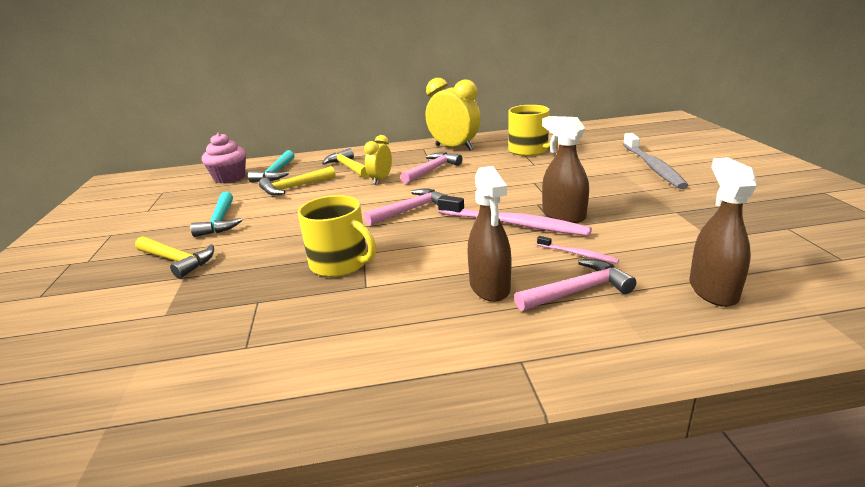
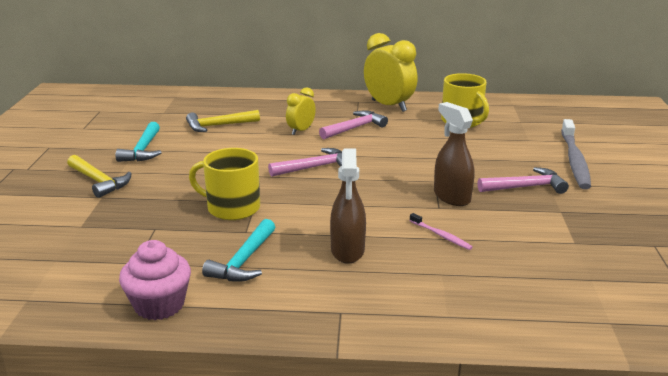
camera: 10 degrees right, 0 degrees up
pink cupcake [202,133,246,183] -> pink cupcake moved to [119,240,191,320]
turquoise hammer [248,150,294,182] -> turquoise hammer moved to [202,219,275,282]
yellow mug [298,195,376,277] -> yellow mug turned 150 degrees clockwise [189,148,260,220]
yellow hammer [322,148,369,178] -> none
pink toothbrush [438,195,592,236] -> none
pink hammer [514,259,636,311] -> pink hammer moved to [478,167,569,194]
brown spray bottle [689,157,757,307] -> none

